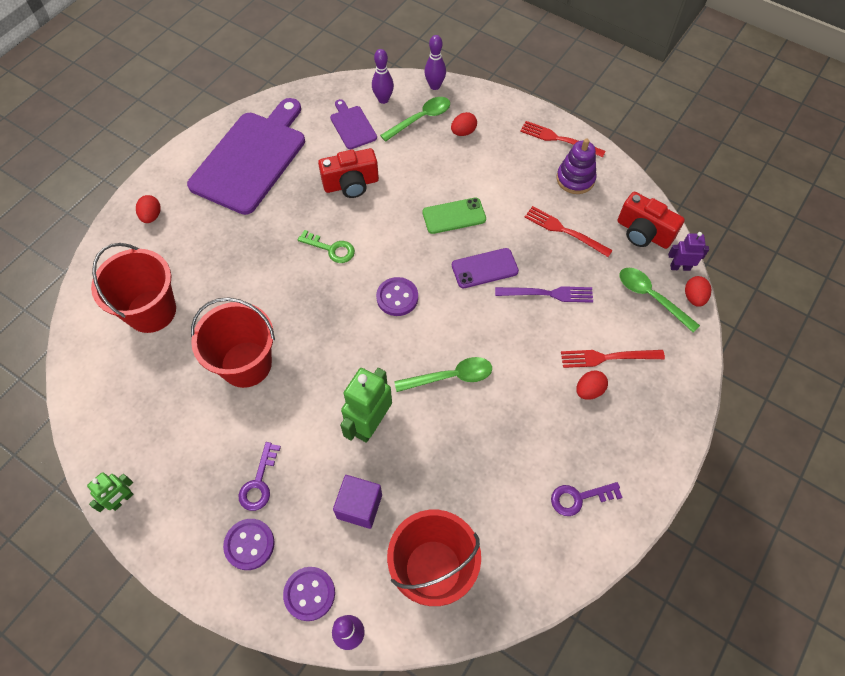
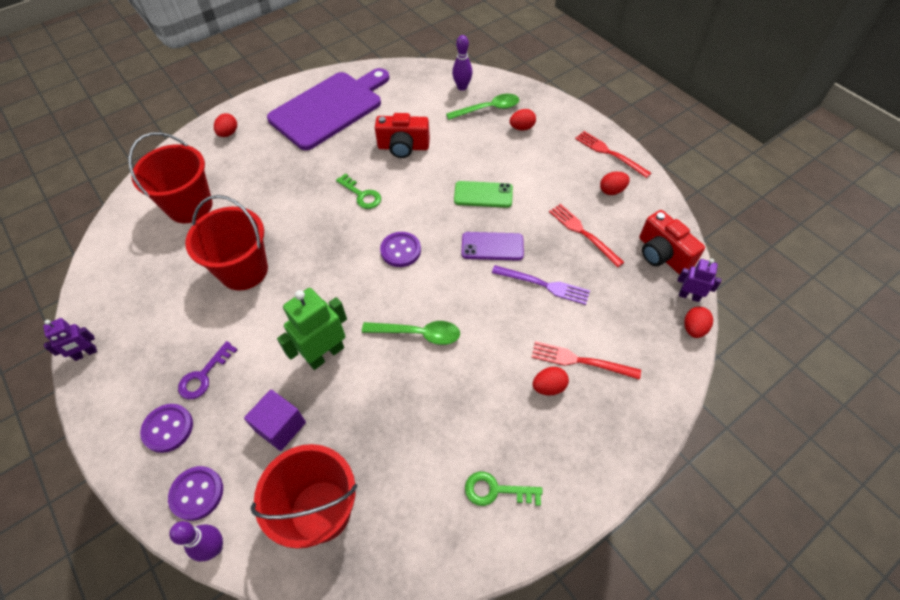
camera: 20 degrees right, 5 degrees down
green robot [87,472,133,512] -> purple robot [43,318,97,361]
purple cutting board [330,99,377,150] -> none
purple bowling pin [424,35,446,90] -> none
purple key [551,482,623,516] -> green key [465,471,543,506]
purple stacking toy [557,139,597,194] -> red egg [600,172,630,195]
green spoon [619,268,700,333] -> none

